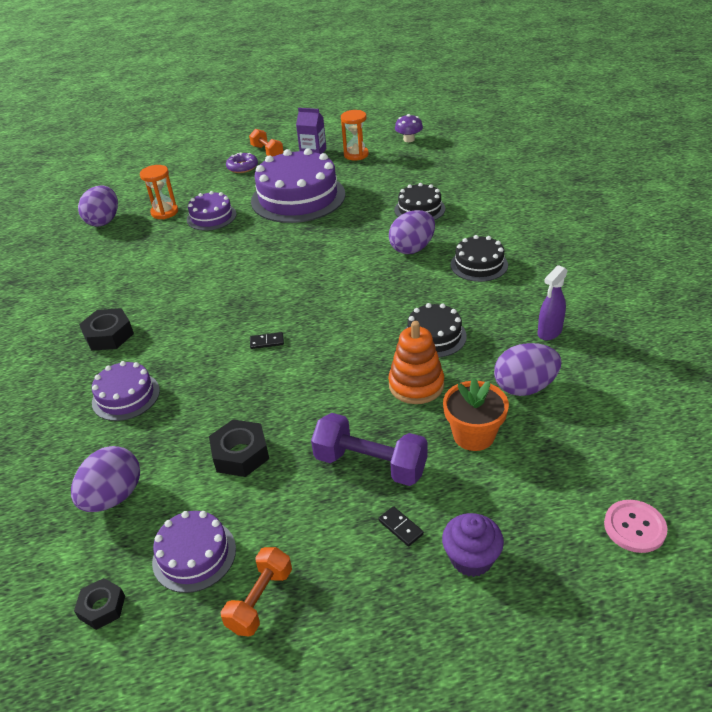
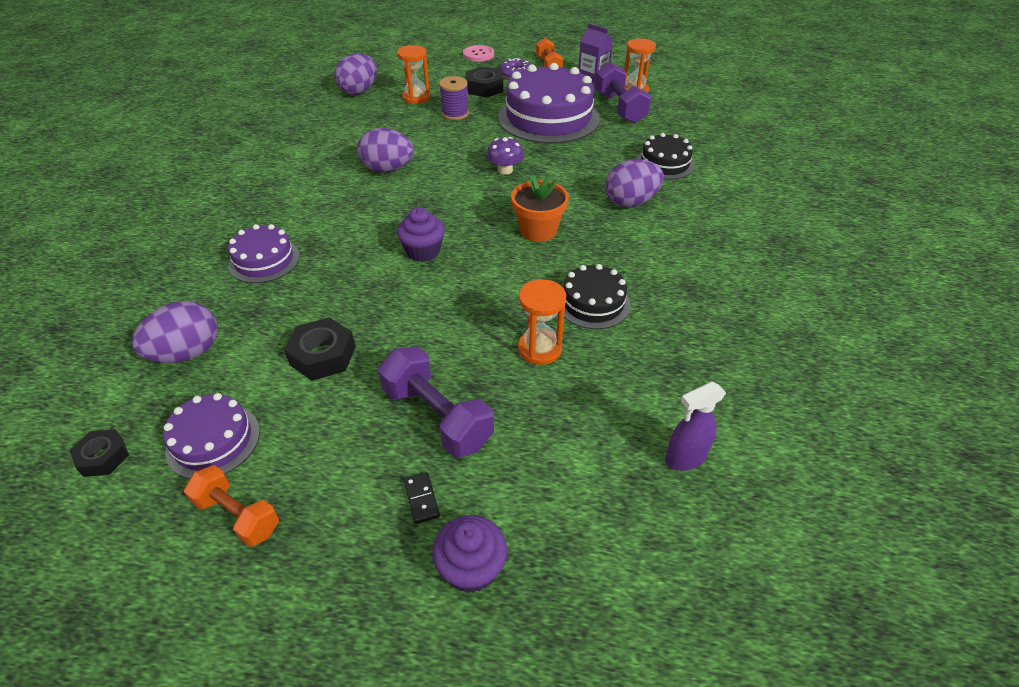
camera: 20 degrees right, 5 degrees up
black nut [79,308,134,351] -> black nut moved to [466,67,503,97]
purple cake [187,191,237,231] -> purple spool [439,76,469,120]
orange dumbbell [221,547,292,636] -> orange dumbbell turned 75 degrees clockwise [184,465,279,547]
black domino [250,332,284,349] -> purple cupcake [397,207,445,262]
orange stacking toy [388,321,444,404] -> orange hourglass [518,279,566,365]
purple mushroom [395,114,423,142] -> purple mushroom moved to [486,137,524,175]
orange flower pot [443,378,509,451] -> orange flower pot moved to [511,175,569,242]
black cake [450,235,508,282] -> none
purple egg [494,343,561,396] -> purple egg moved to [357,128,414,172]
purple spray bottle [537,265,568,340] -> purple spray bottle moved to [665,382,726,471]
pink button [604,500,668,553] -> pink button moved to [463,45,494,62]
none -> purple dumbbell [594,62,651,124]

